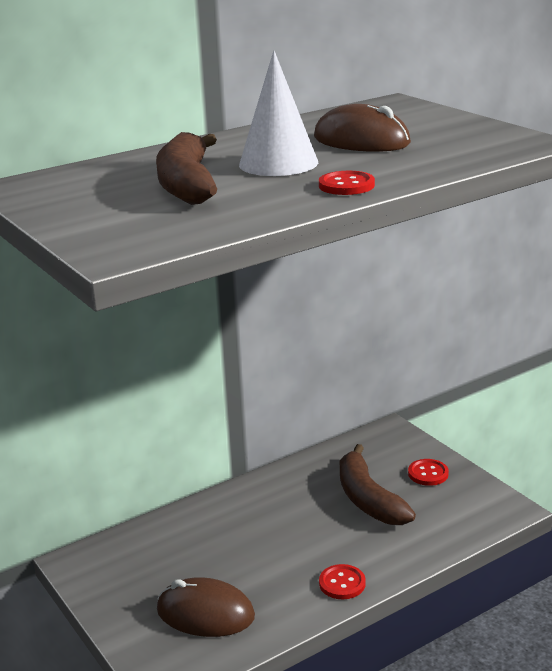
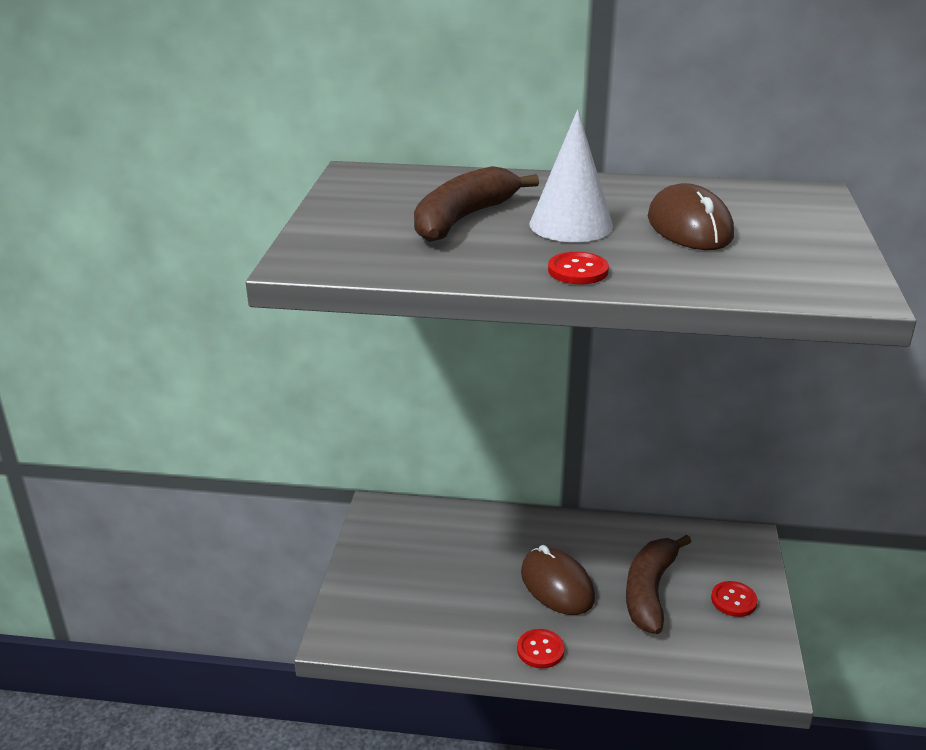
camera: 40 degrees right, 5 degrees up
brown mouse [157,577,255,637] -> brown mouse moved to [521,545,595,615]

